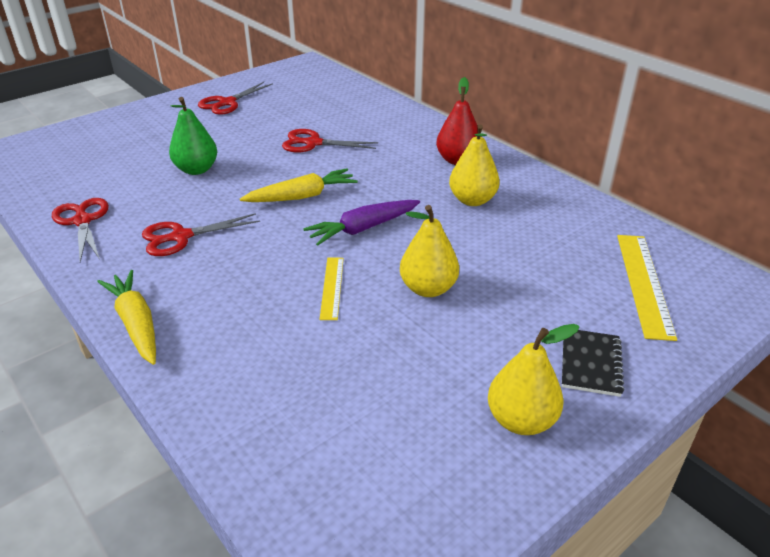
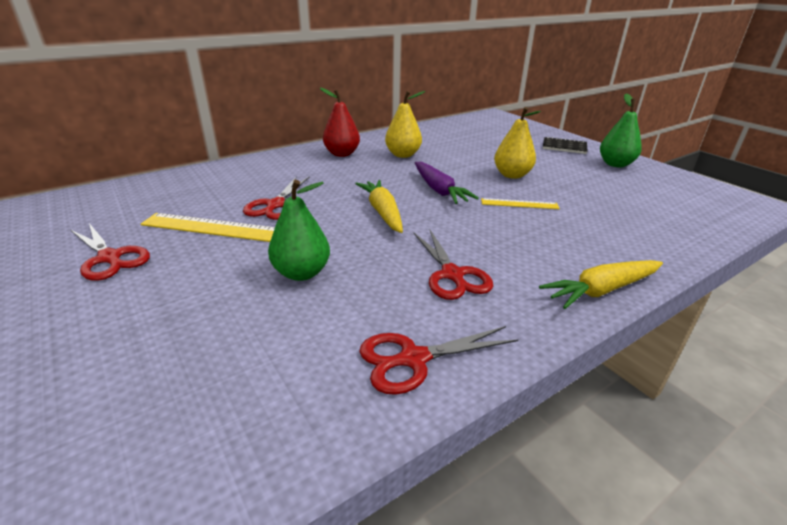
camera: 85 degrees left, 5 degrees down
yellow pear [488,324,579,435] -> green pear [600,93,642,167]
yellow ruler [617,235,677,341] -> yellow ruler moved to [141,213,275,242]

